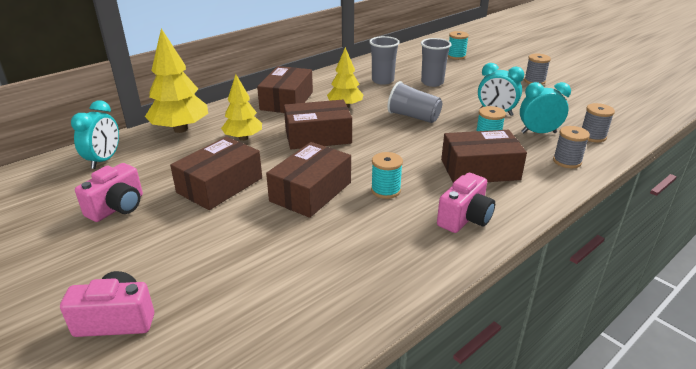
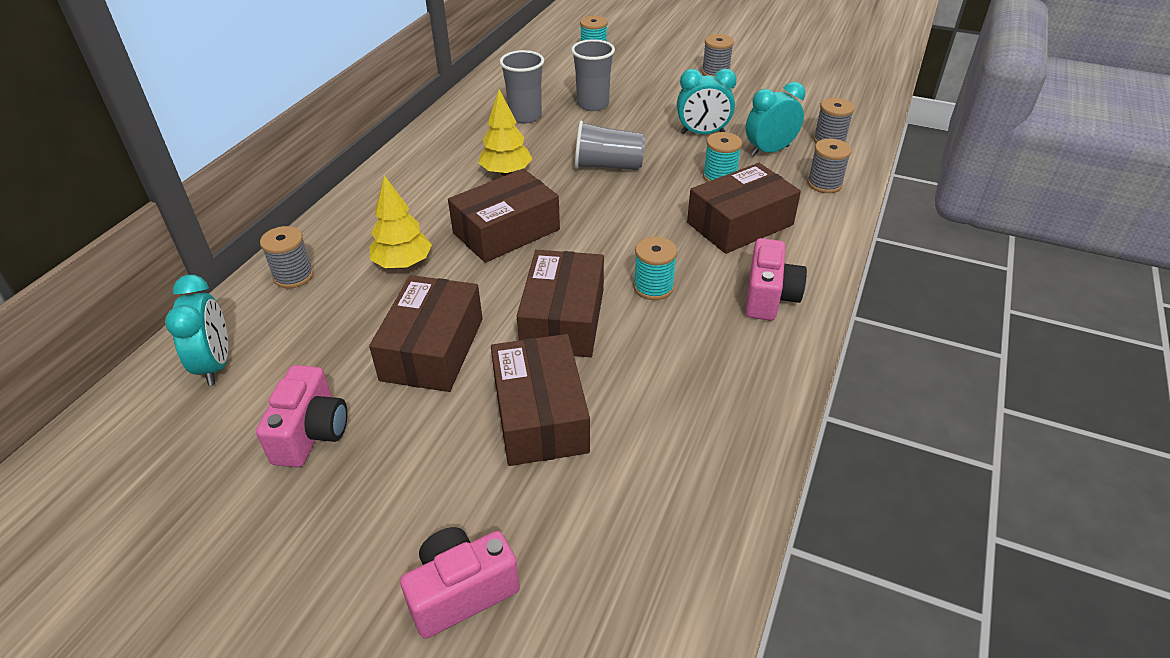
camera: 25 degrees left, 10 degrees up
yellow tree [145,28,208,133] -> grey spool [260,226,314,288]
brown box [257,66,313,113] -> brown box moved to [491,334,590,466]

